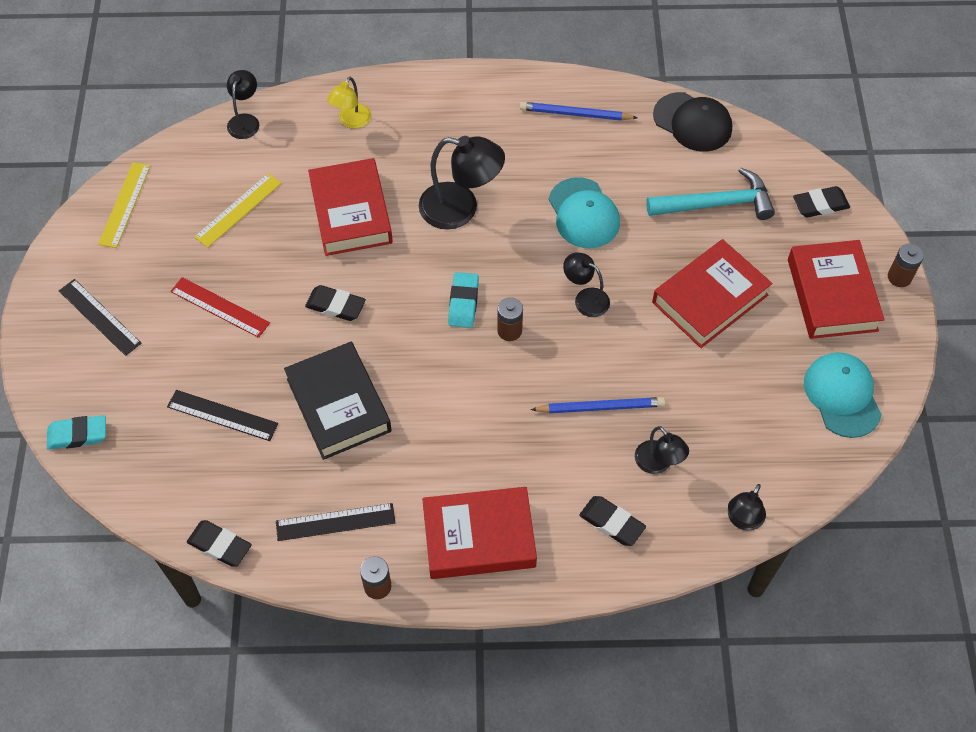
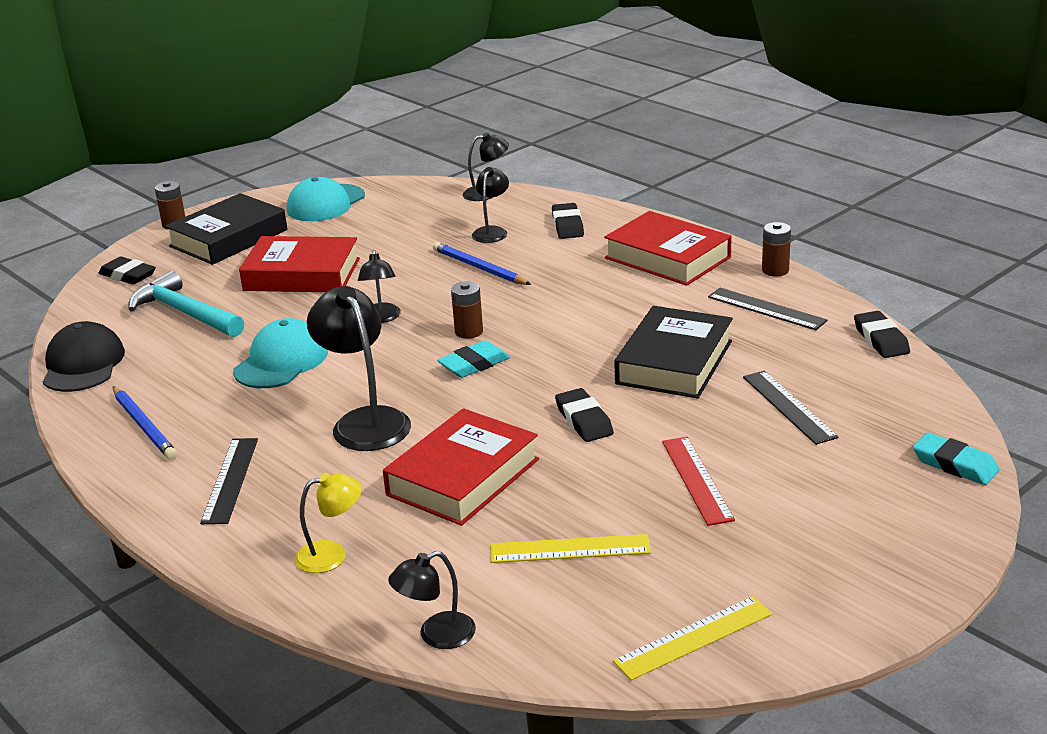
camera: 130 degrees left, 30 degrees down
black ruler [59,279,142,356] -> black ruler moved to [200,438,258,524]
red book [788,240,885,339] -> black book [165,193,287,265]

